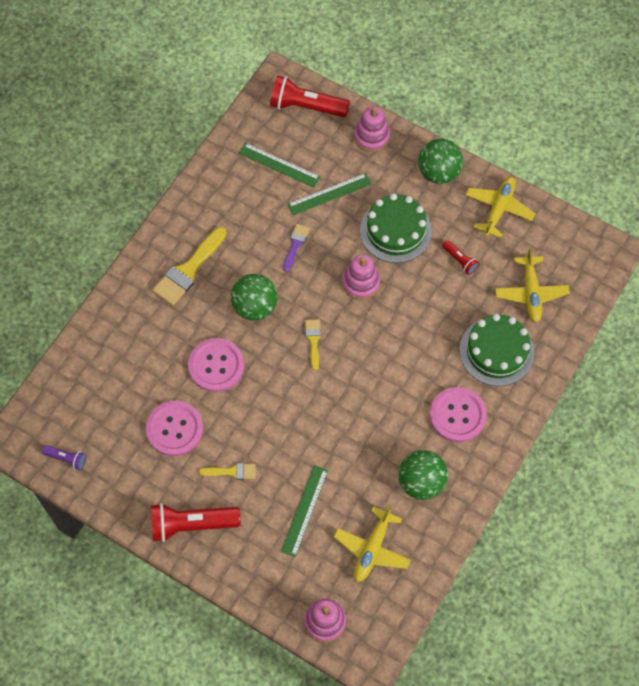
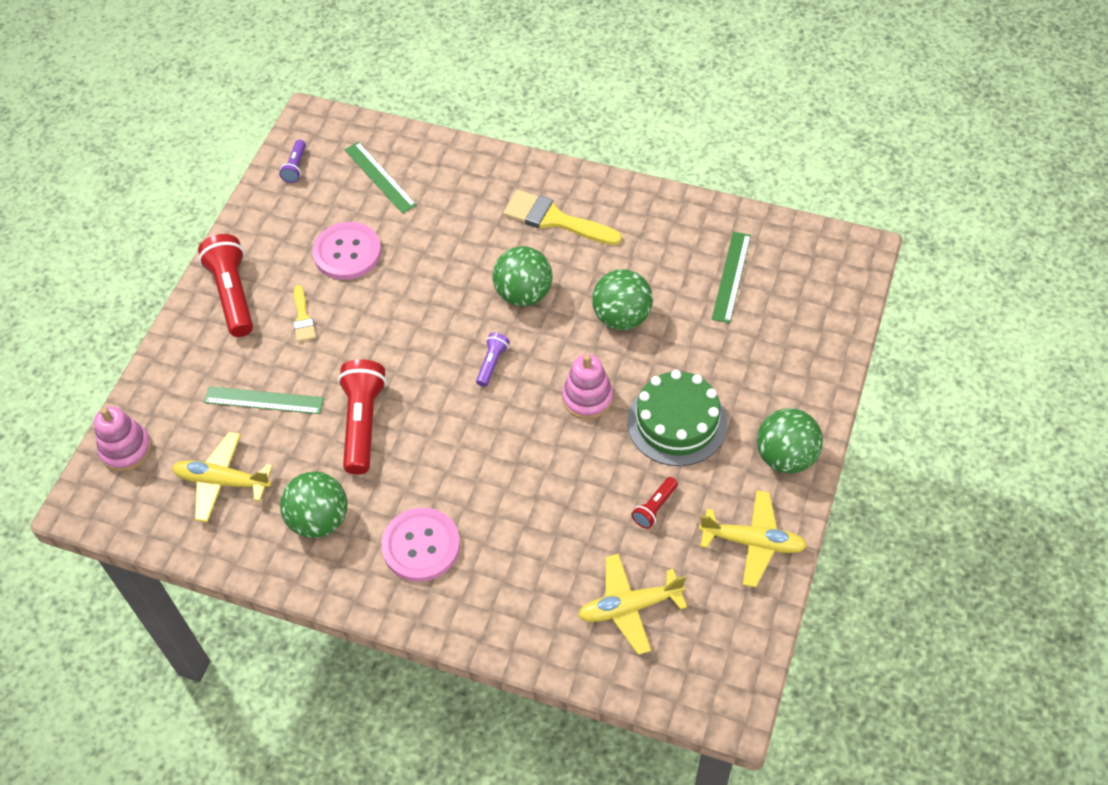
camera: 80 degrees right, 10 degrees down
pink button [188,338,244,392] -> none
red flashlight [270,75,350,117] -> red flashlight moved to [338,359,387,475]
purple brush [283,224,310,272] -> green ball [592,269,653,330]
green ruler [288,173,371,215] -> green ruler moved to [344,142,417,214]
yellow brush [305,319,321,370] -> purple flashlight [476,333,510,387]
pink stacking toy [354,106,390,152] -> none
green cake [460,314,534,386] -> none

